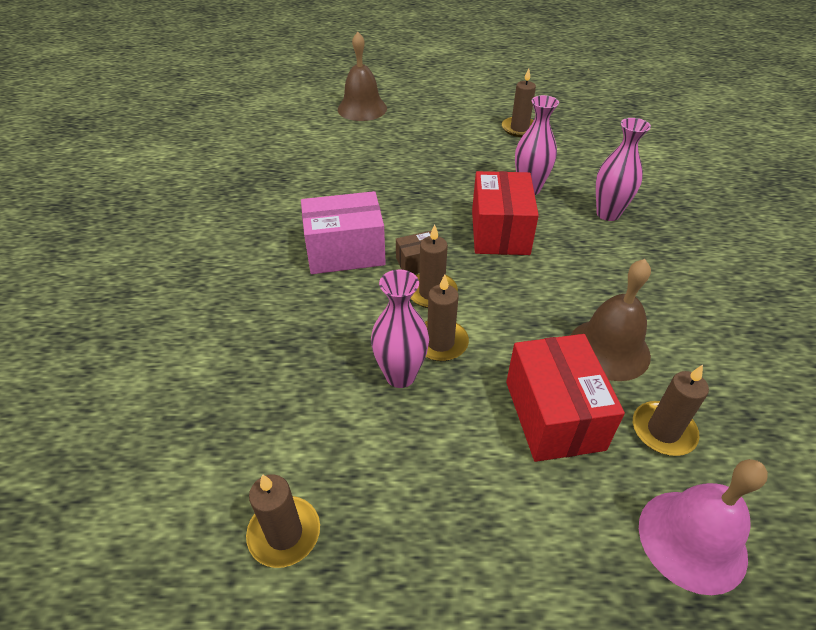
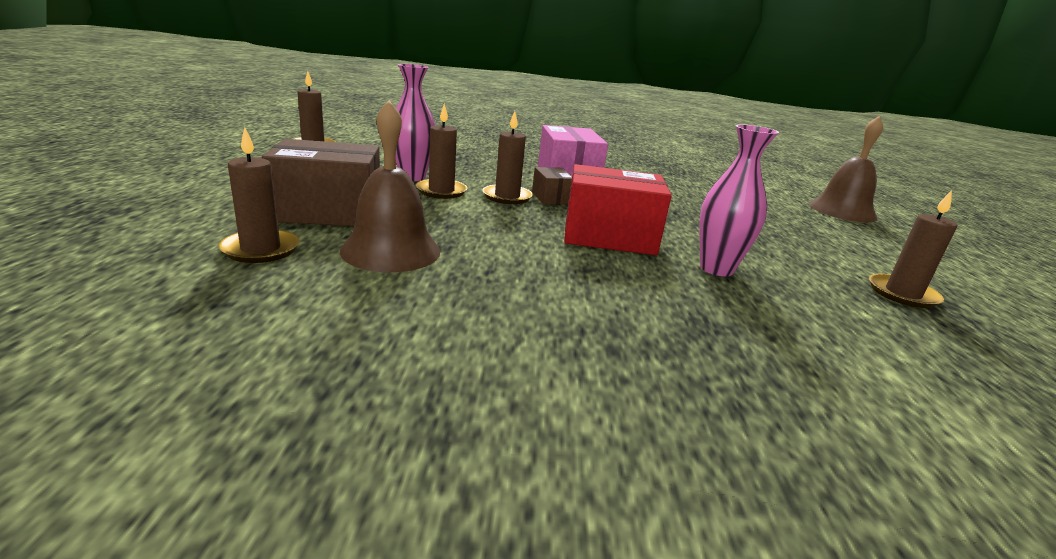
camera: 90 degrees right, 20 degrees down
red box [506,334,625,462] -> brown box [262,139,380,226]
pink vase [596,118,651,221] -> none
pink bell [639,459,768,595] -> none

